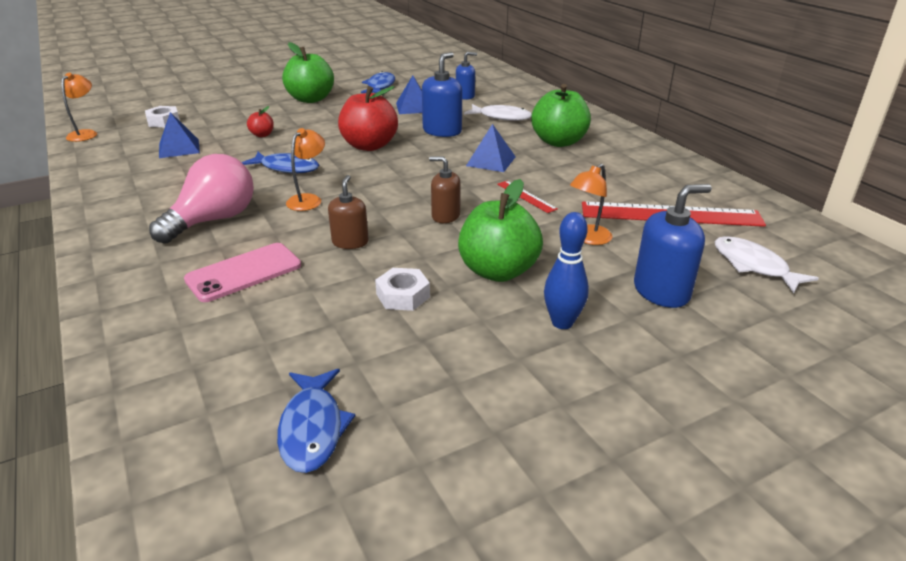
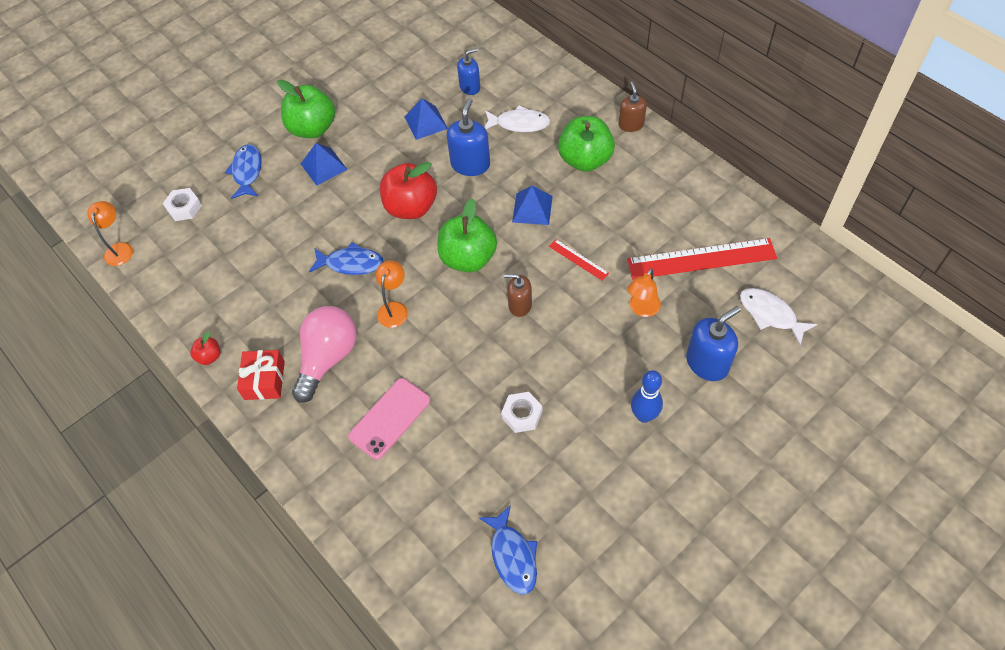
camera: 10 degrees left, 25 degrees up
blue pyramid [159,112,200,158] -> blue pyramid moved to [301,143,348,186]
red apple [247,106,274,137] -> red apple moved to [190,332,220,365]
brown soap dispenser [328,175,369,249] -> brown soap dispenser moved to [618,82,647,132]
blue fish [361,71,395,93] -> blue fish moved to [225,144,262,199]
green apple [458,179,543,282] -> green apple moved to [438,198,497,273]
none -> red gift [237,350,285,400]

